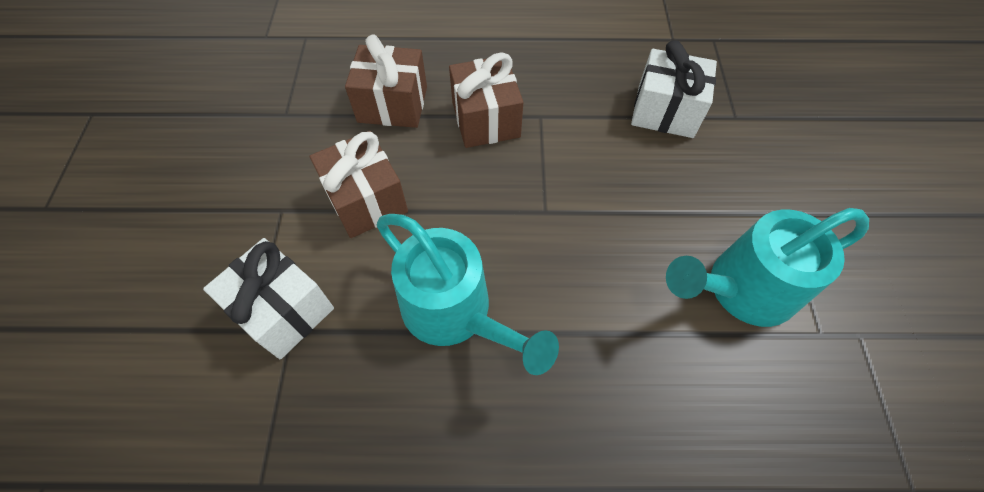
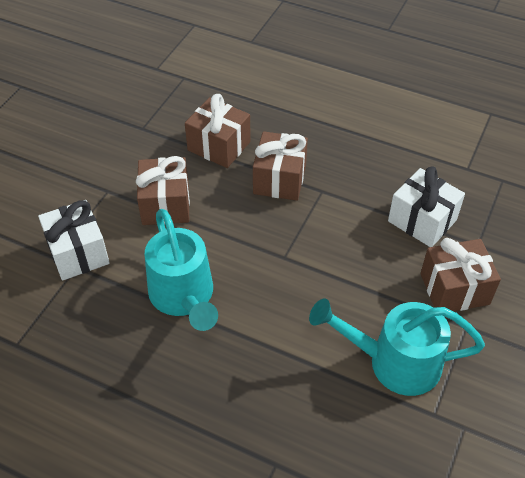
camera: 25 degrees right, 10 degrees down
none -> brown gift [420,238,501,311]

